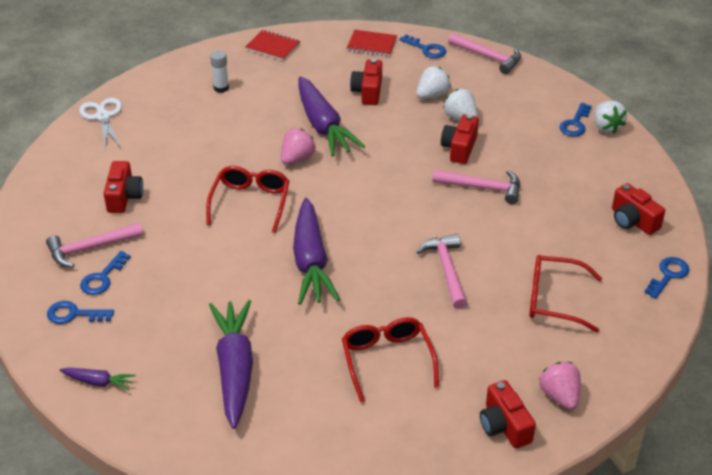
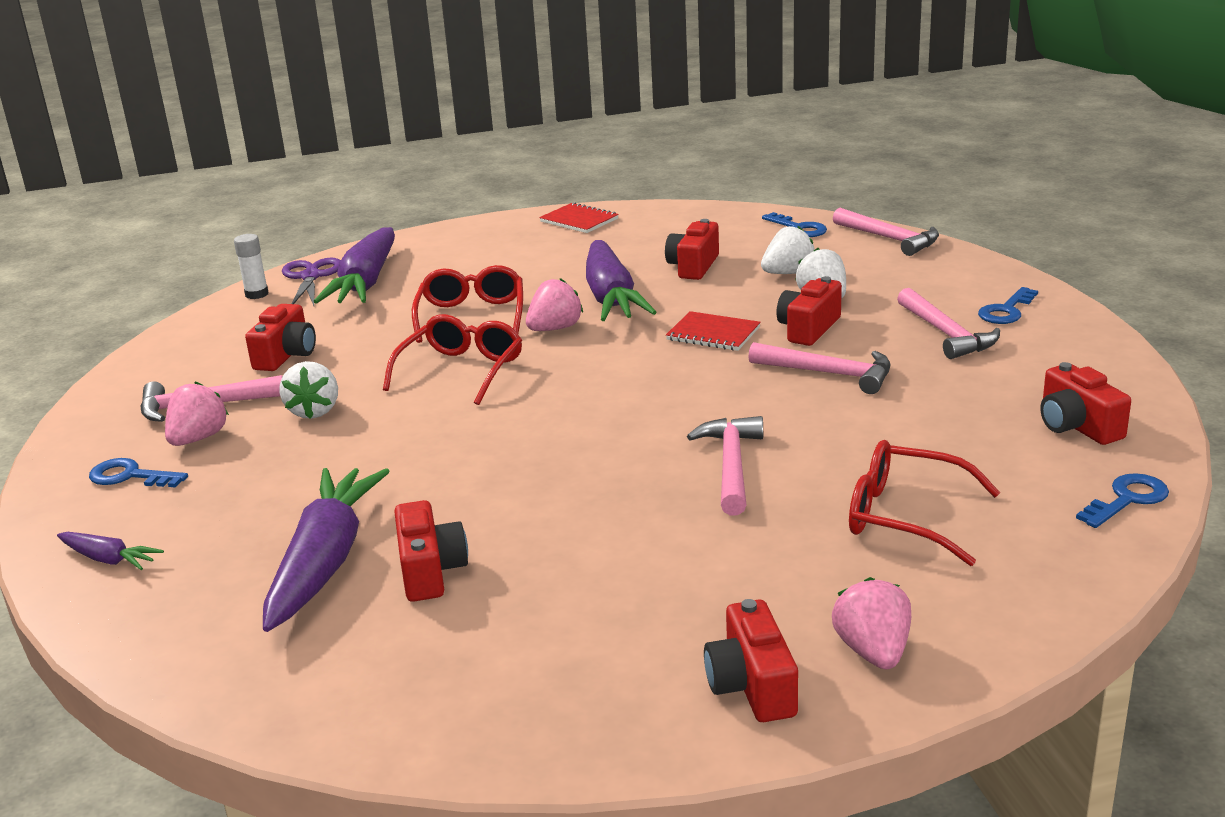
camera: 15 degrees right, 15 degrees down
white scissors [79,98,122,150] -> purple scissors [282,258,341,306]
blue key [80,251,131,295] -> pink strawberry [165,381,229,446]
white glue stick [210,50,229,93] -> white glue stick moved to [234,234,269,299]
purple carrot [293,198,340,305] -> purple carrot moved to [314,227,395,304]
red glasses [342,317,439,402] -> red glasses moved to [412,265,523,343]
red notebook [347,30,397,56] -> red notebook moved to [666,311,761,351]
white strawberry [594,101,627,134] -> white strawberry moved to [279,361,338,419]
none -> red camera [394,500,468,602]
none -> pink hammer [897,288,1000,359]

